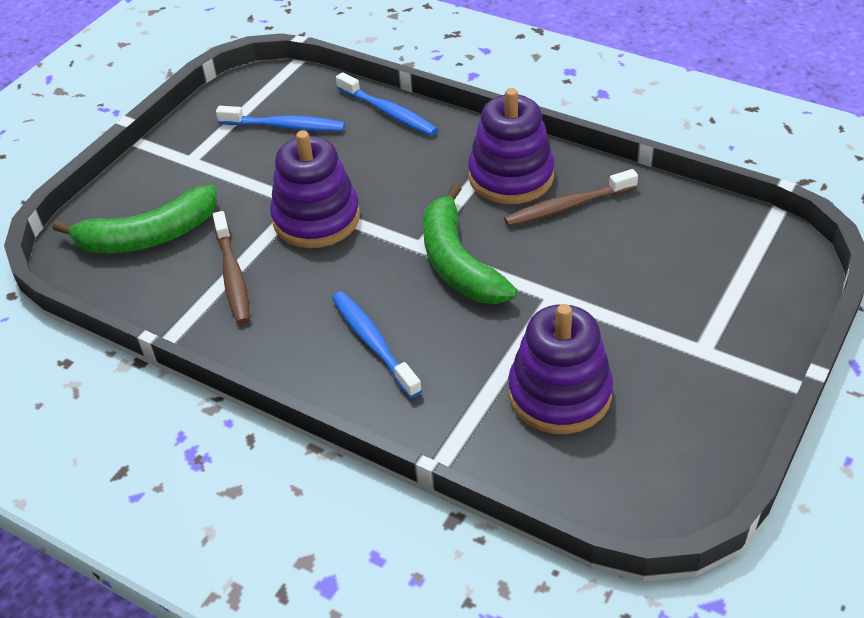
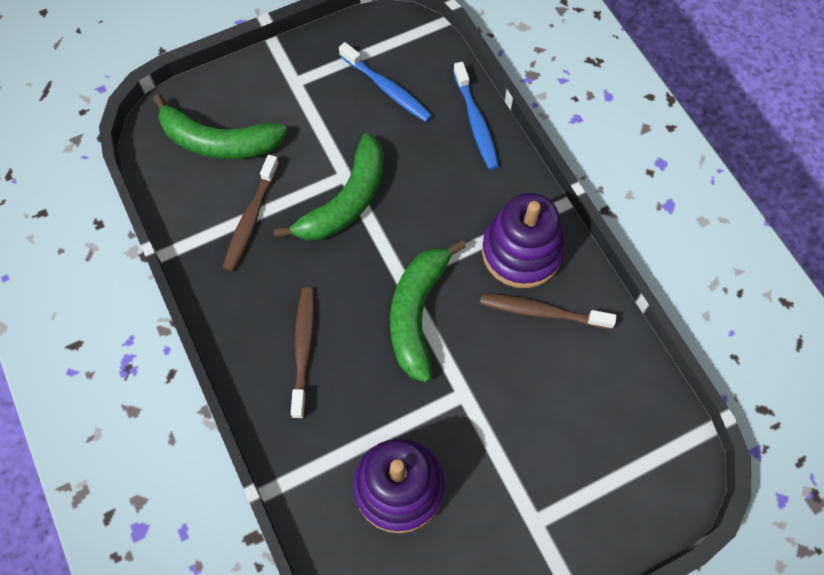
camera: 30 degrees right, 20 degrees up
purple stacking toy [270,131,360,248] -> green banana [273,133,384,241]
blue toothbrush [332,291,422,398] -> brown toothbrush [291,287,315,419]

